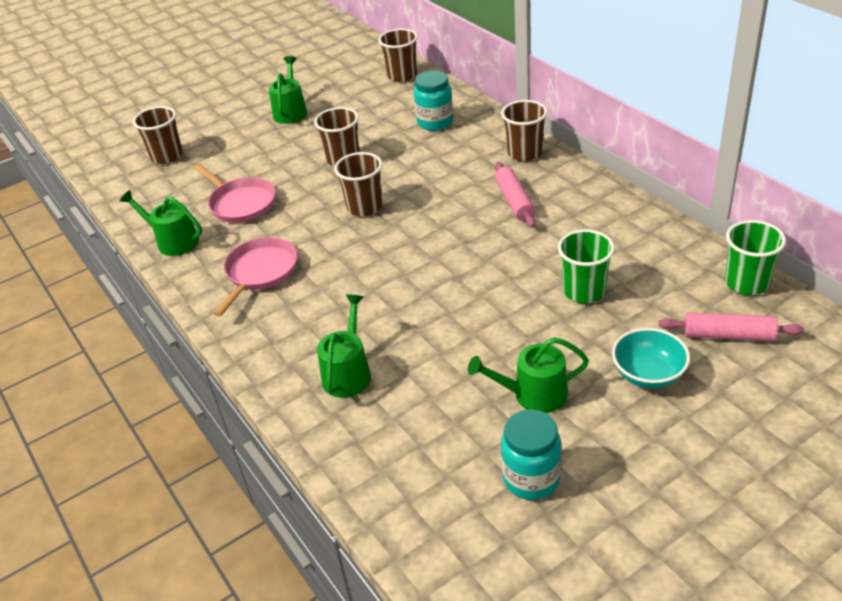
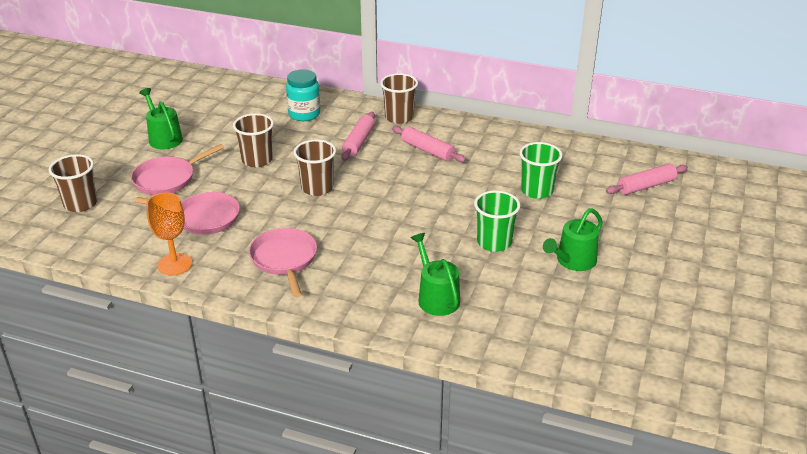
camera: 40 degrees left, 5 degrees down
green watering can [120,190,202,256] -> orange goblet [146,192,192,276]
brown cup [378,28,418,82] -> none
turquoise jar [501,409,561,500] -> none
turquoise bowl [612,328,690,389] -> none
green cup [725,220,786,295] -> green cup moved to [474,191,520,252]
none -> pink pan [131,144,224,195]
none -> pink rolling pin [341,112,375,161]

